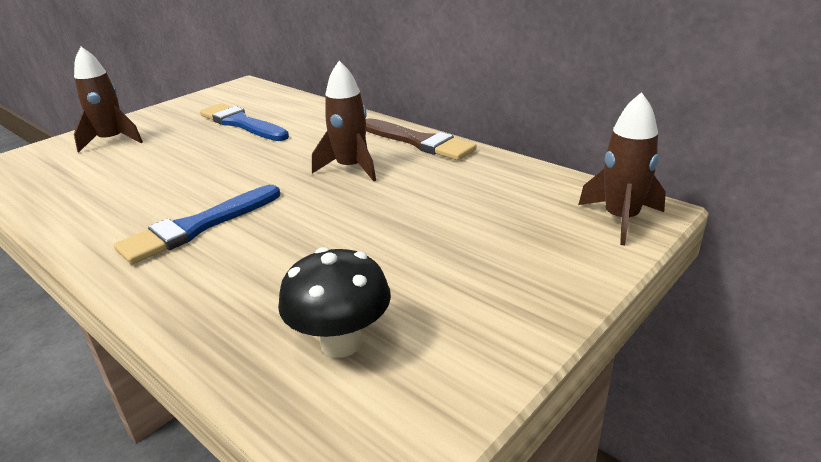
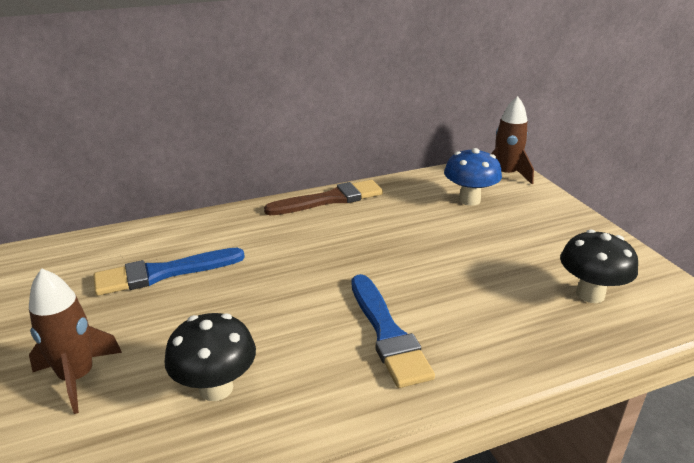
camera: 65 degrees left, 0 degrees up
brown rocket [312,61,376,181] -> none
none -> black mushroom [164,313,256,401]
none -> blue mushroom [444,148,502,206]

